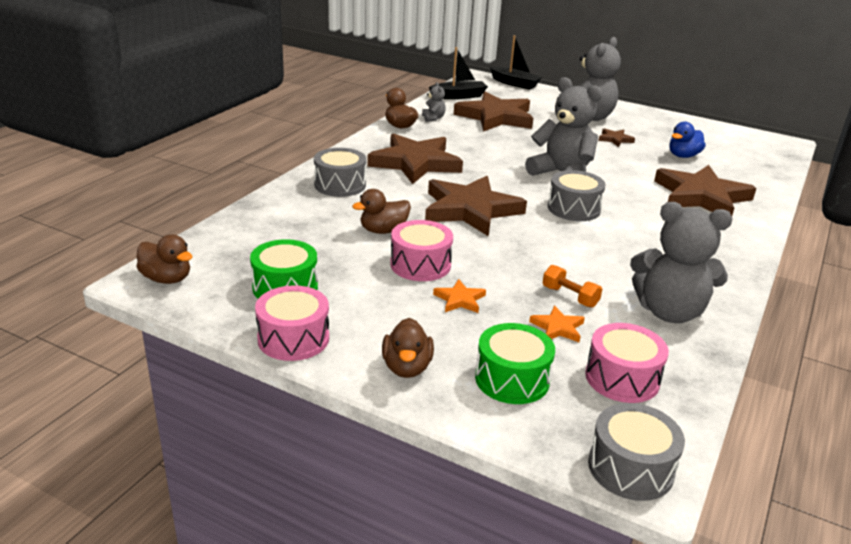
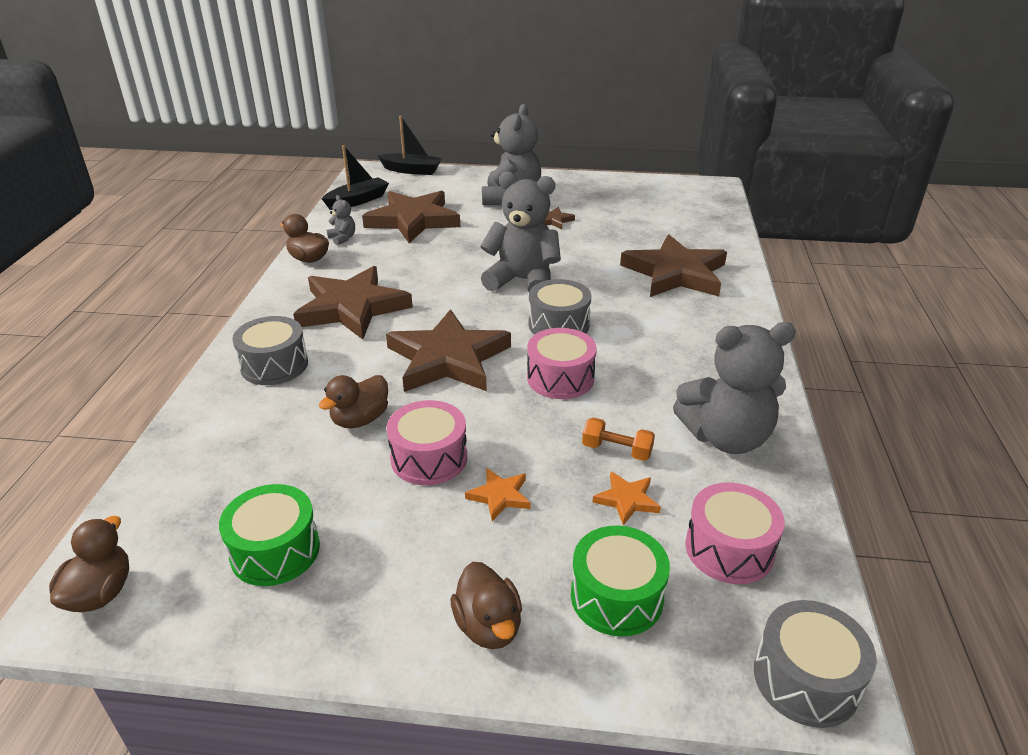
camera: 20 degrees left, 5 degrees up
brown duck [136,234,192,284] -> brown duck turned 90 degrees counterclockwise [49,516,129,612]
pink drum [255,285,329,361] -> pink drum moved to [527,328,597,399]
blue duck [669,122,706,158] -> none

